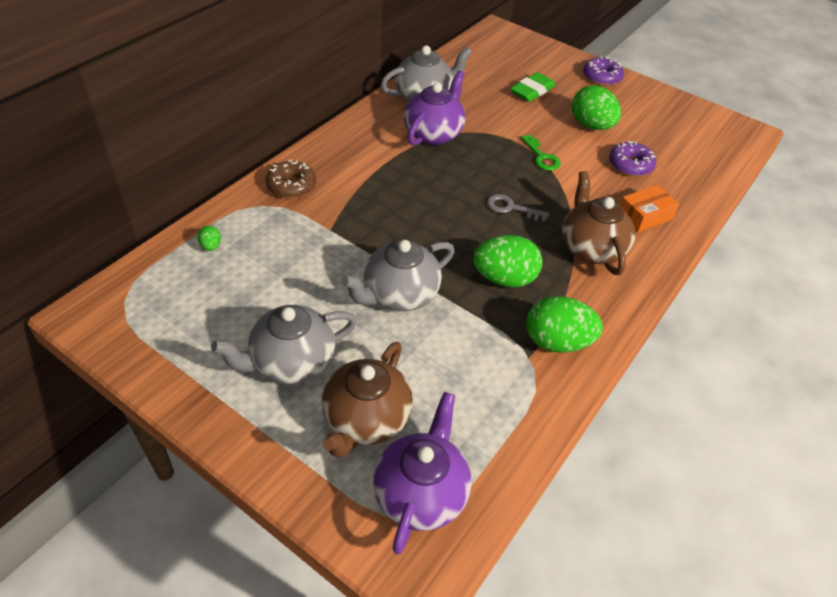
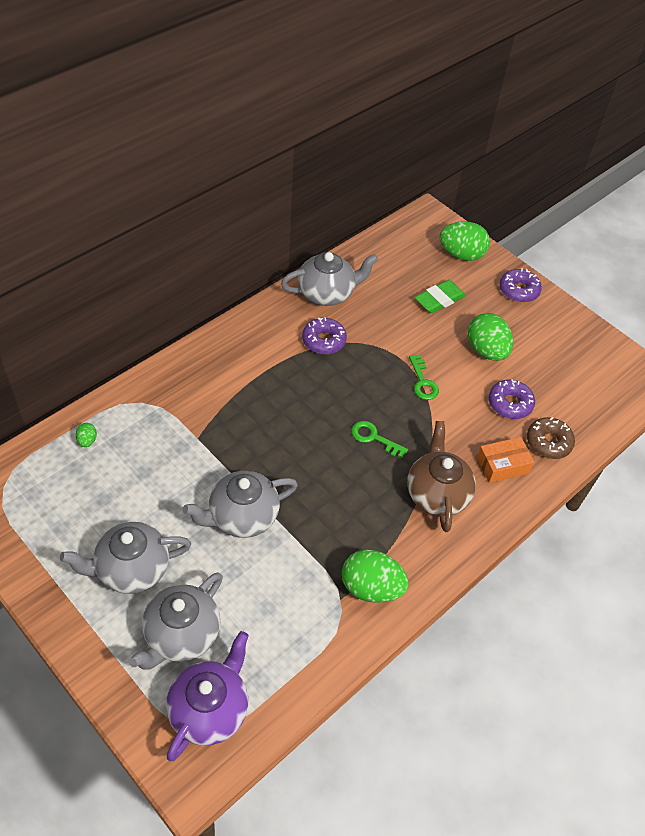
camera: 10 degrees right, 5 degrees up
brown donut [266,159,316,199] -> brown donut moved to [527,417,575,459]
brown teapot [322,342,413,458] -> grey teapot [129,572,223,669]
purple teapot [404,71,465,146] -> purple donut [302,317,347,354]
green egg [473,235,543,287] -> green egg moved to [440,221,490,261]
grey key [487,194,549,222] -> green key [351,421,408,458]

